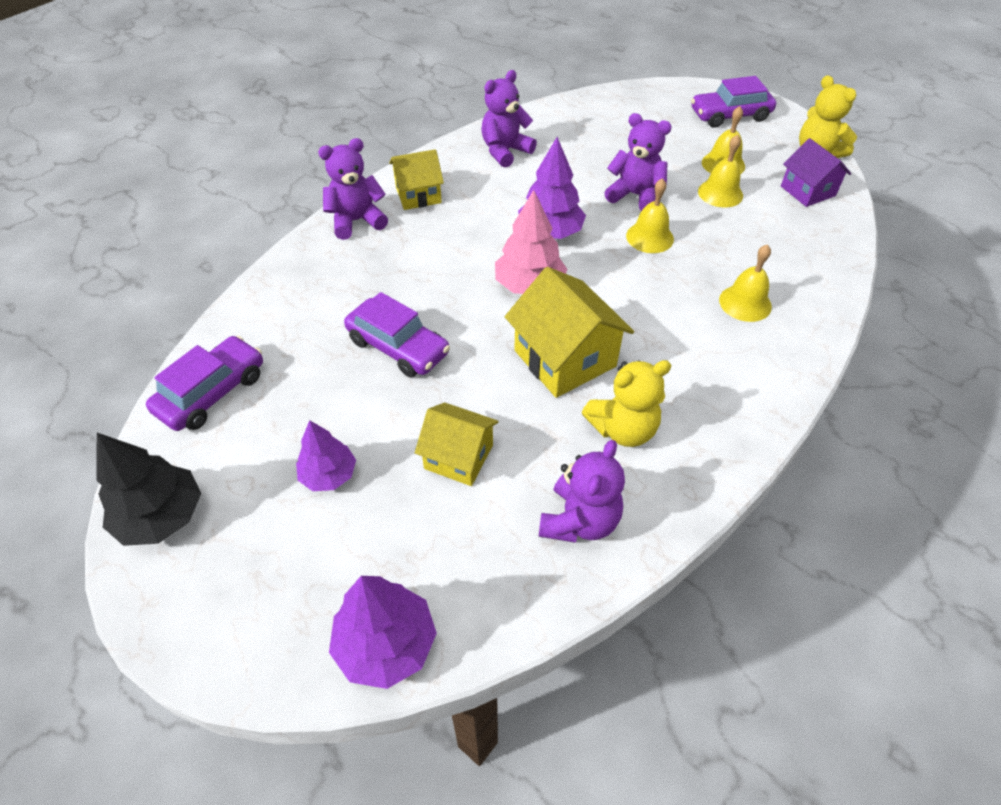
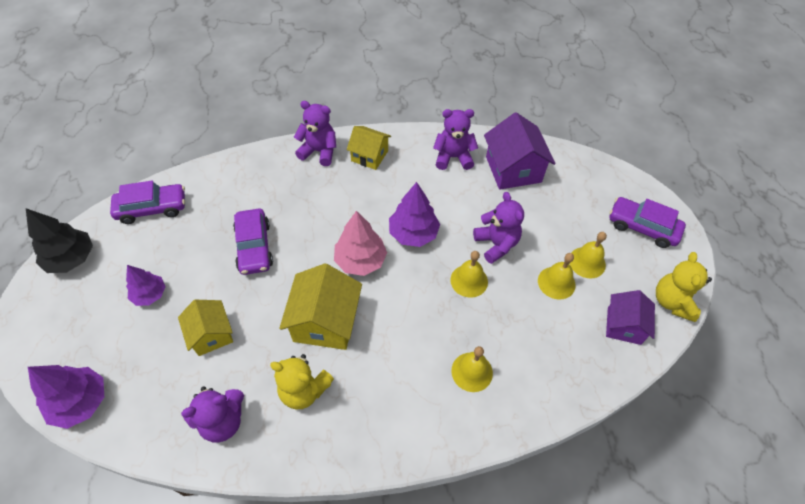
camera: 40 degrees right, 5 degrees up
none -> purple house [484,112,556,190]

